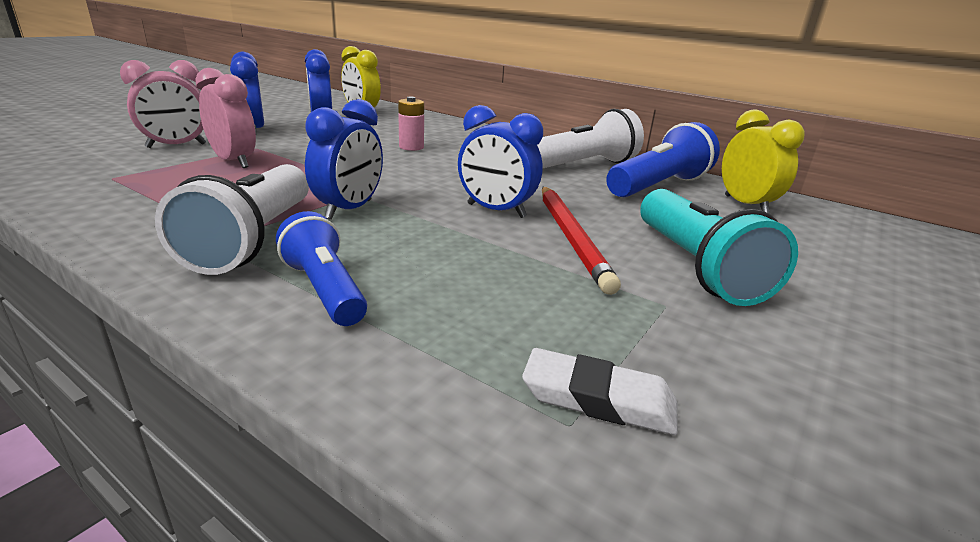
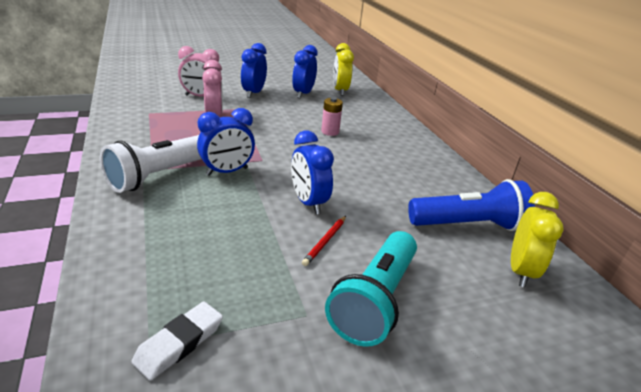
camera: 35 degrees right, 5 degrees up
blue flashlight [276,211,367,326] -> none
white eraser [522,348,678,435] -> white eraser turned 75 degrees clockwise [131,302,223,381]
white flashlight [537,109,644,169] -> none
red pencil [542,187,621,295] -> red pencil [302,216,346,266], size x0.53

